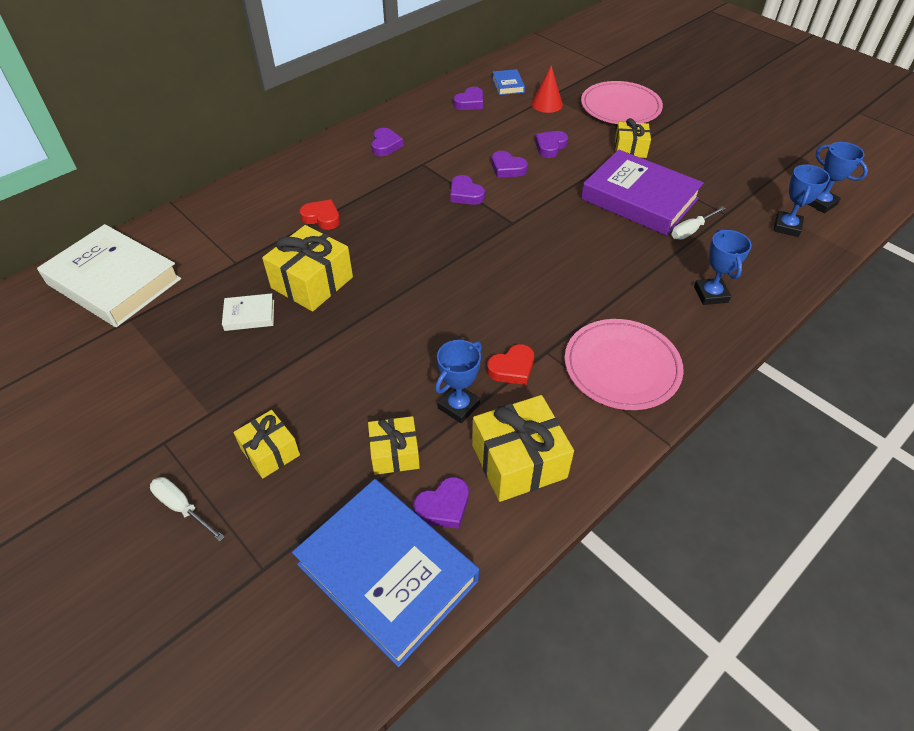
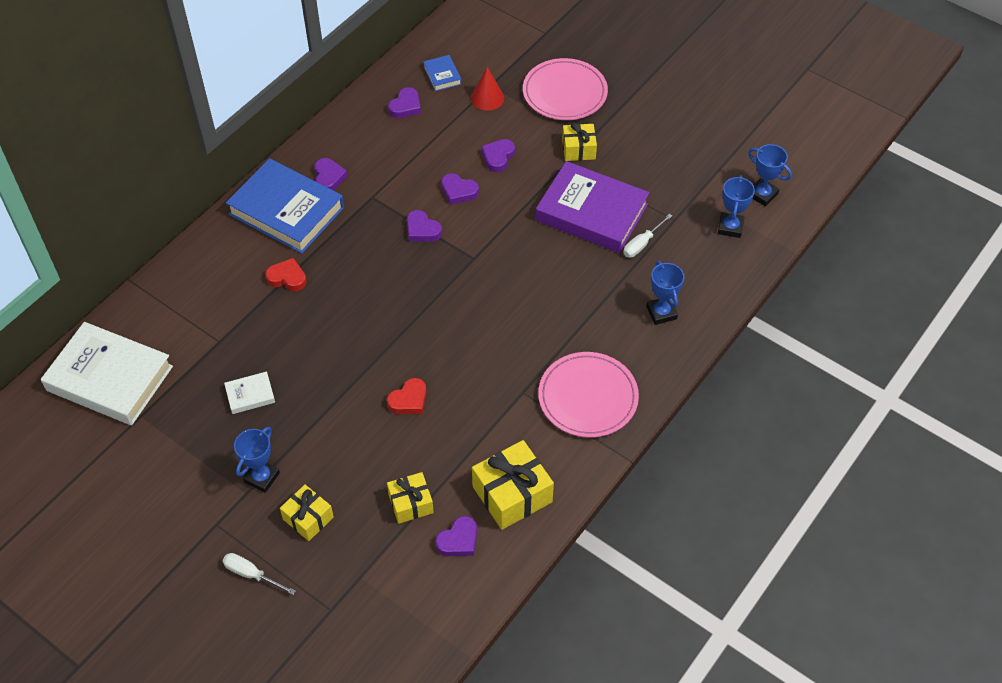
camera: 10 degrees left, 5 degrees up
yellow gift [262,225,353,312] -> none
blue book [292,479,479,667] -> blue book moved to [226,158,344,254]
blue trophy [435,340,482,423] -> blue trophy moved to [234,427,280,493]
red heart [487,344,534,385] -> red heart moved to [387,378,426,414]

